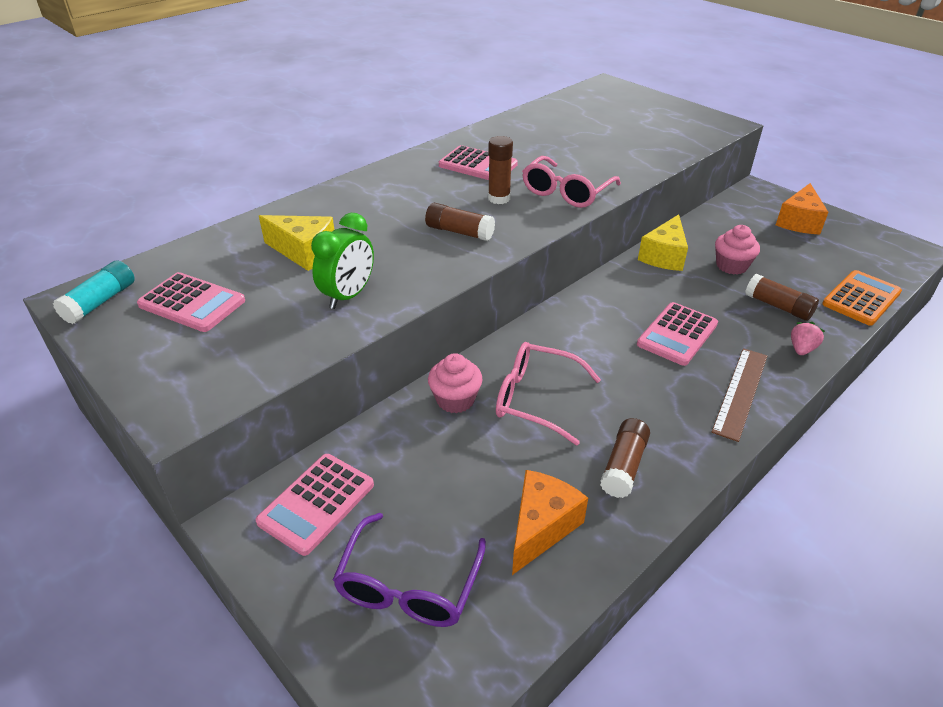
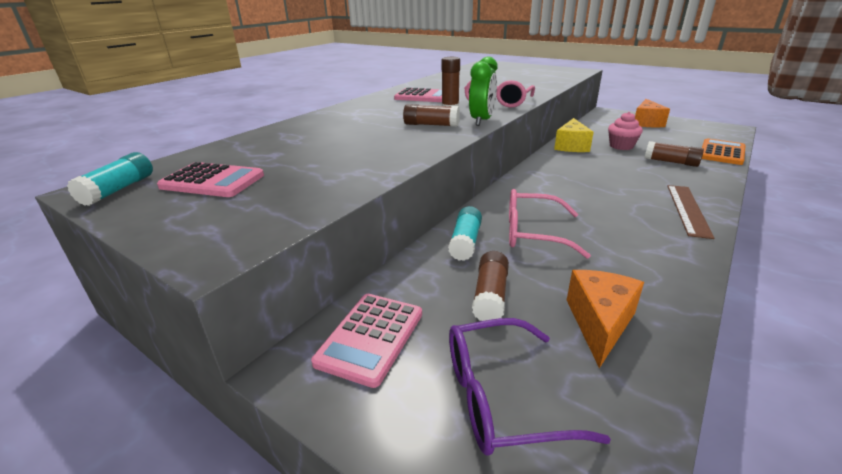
camera: 10 degrees left, 10 degrees down
yellow cheese [259,215,334,271] -> none
green clock [311,213,374,309] -> green clock moved to [469,56,498,126]
purple glasses [333,513,486,627] -> purple glasses turned 75 degrees clockwise [449,318,611,455]
pink cupcake [428,353,482,413] -> turquoise glue stick [448,206,482,261]
brown glue stick [600,418,650,498] -> brown glue stick moved to [472,251,509,321]
pink calculator [637,302,718,366] -> none
pink strawberry [791,322,825,355] -> none

